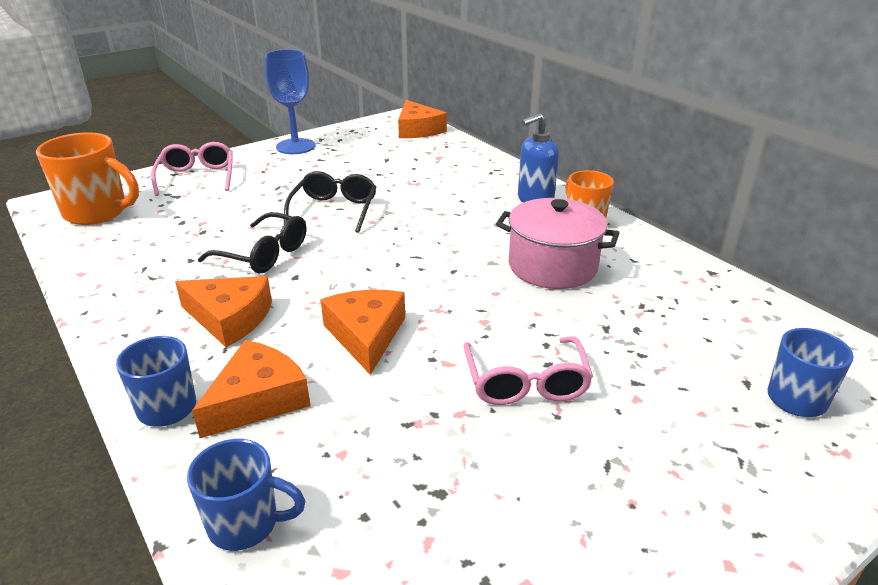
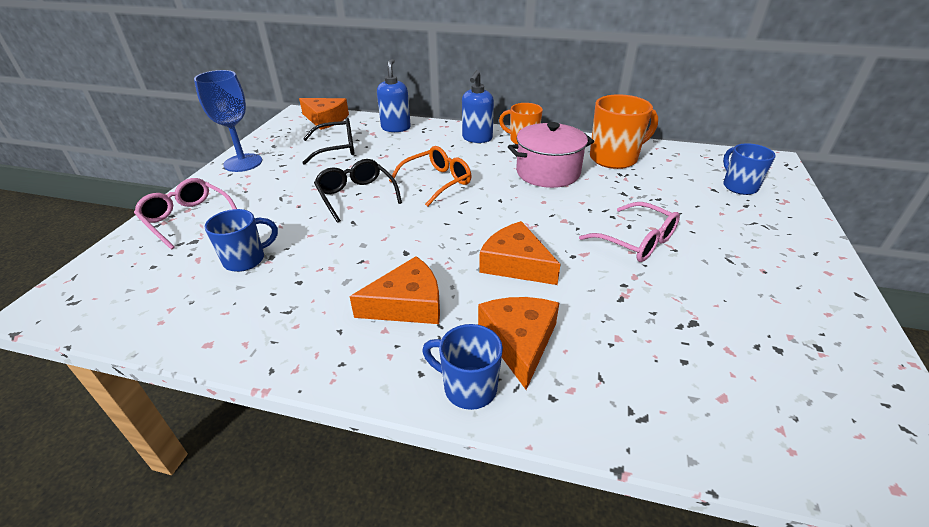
camera: 40 degrees left, 5 degrees up
orange mug [36,132,139,225] -> orange mug moved to [590,94,658,169]
blue mug [187,439,306,551] -> blue mug moved to [205,209,278,272]
black glasses [198,212,306,273] -> black glasses moved to [302,117,354,165]
none -> blue soap dispenser [377,59,411,132]
none -> orange glasses [389,146,471,207]

